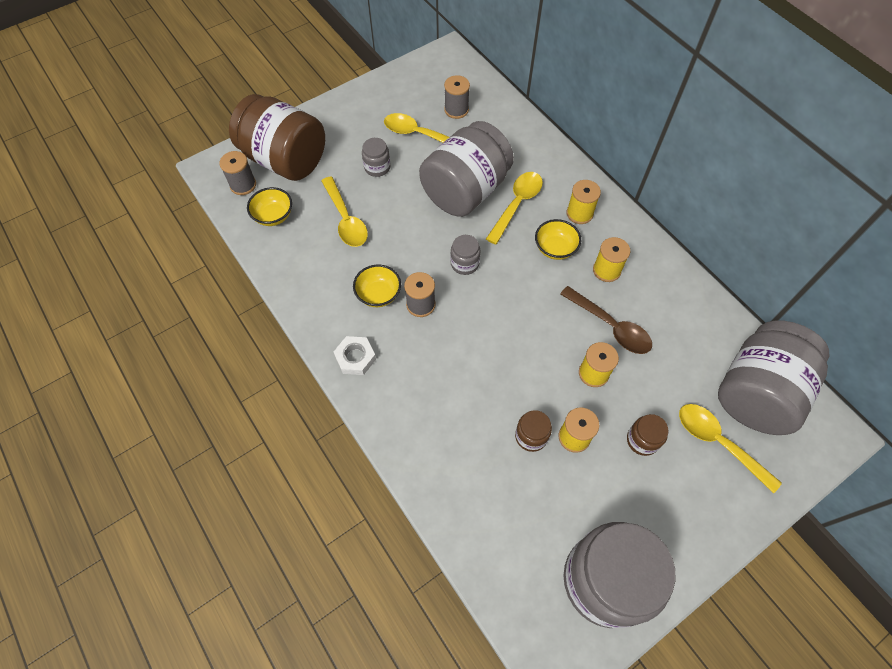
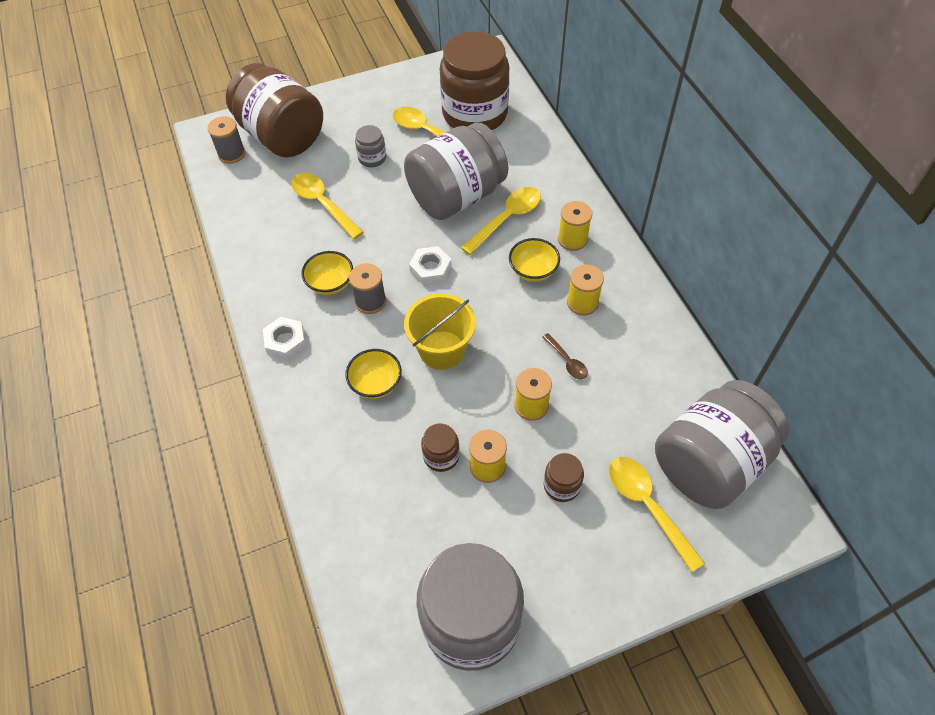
camera: 15 degrees right, 5 degrees down
yellow bowl [247,187,292,226] -> yellow bowl moved to [345,349,402,399]
yellow spoon [321,177,368,247] -> yellow spoon turned 150 degrees clockwise [291,173,363,239]
grey spool [444,75,470,119] -> brown jar [440,31,510,130]
grey jar [450,235,480,275] -> white nut [409,246,452,285]
brown spoon [560,286,652,354] -> brown spoon [542,333,588,379], size x0.55
none -> yellow bucket [404,294,476,370]

